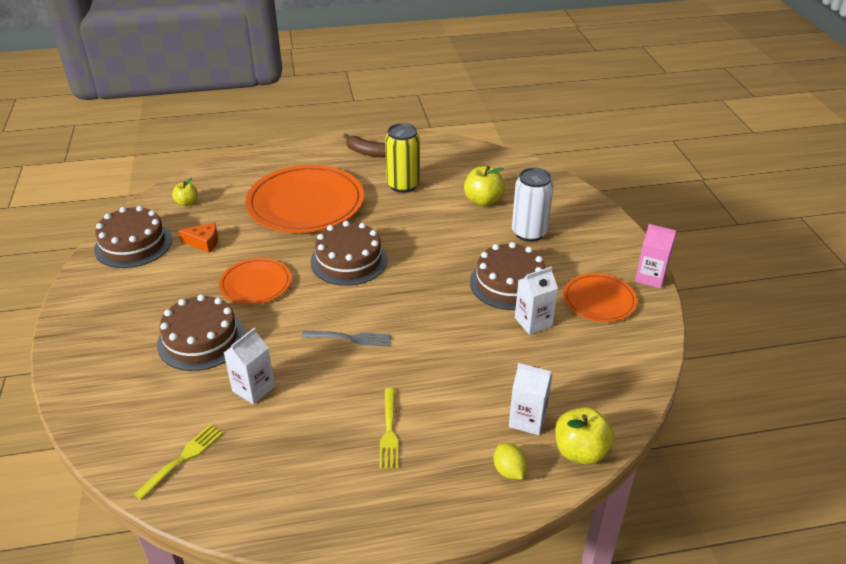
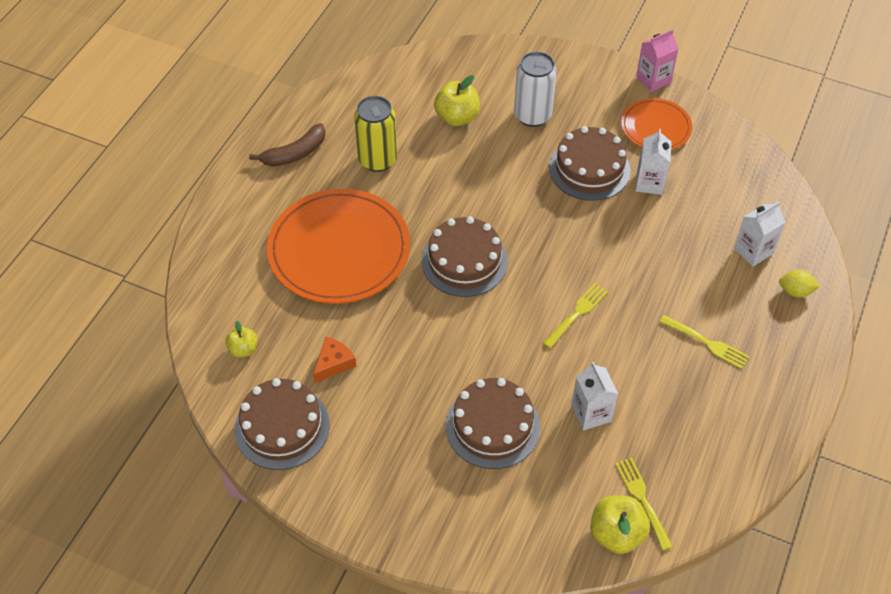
camera: 55 degrees left, 15 degrees up
orange plate [219,258,291,305] -> none
grey fork [301,331,392,347] -> yellow fork [543,283,608,349]
yellow apple [555,407,614,465] -> yellow apple moved to [590,495,650,554]

